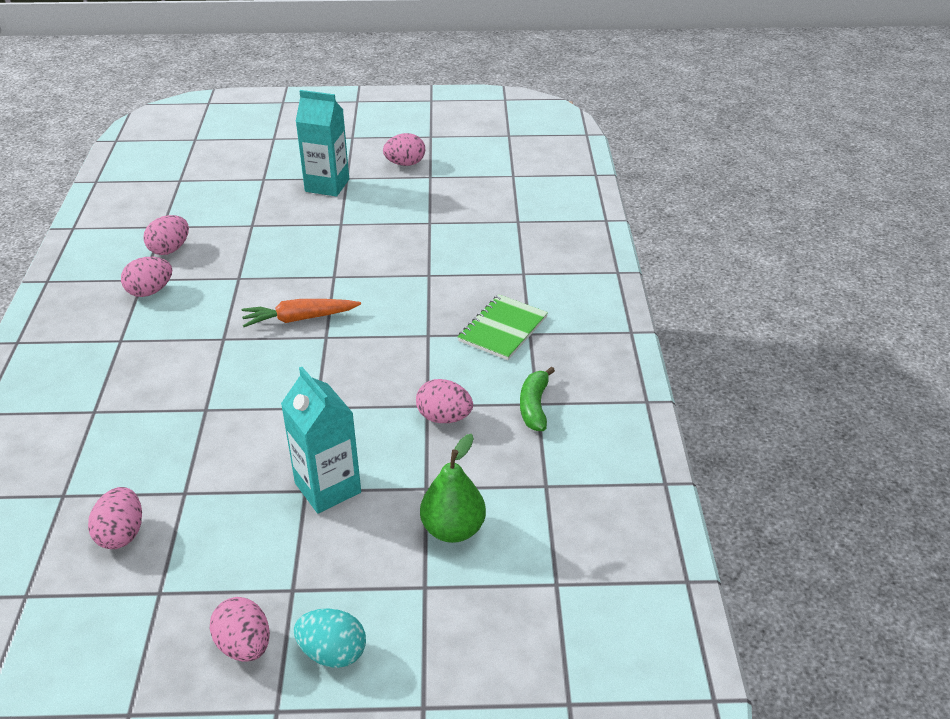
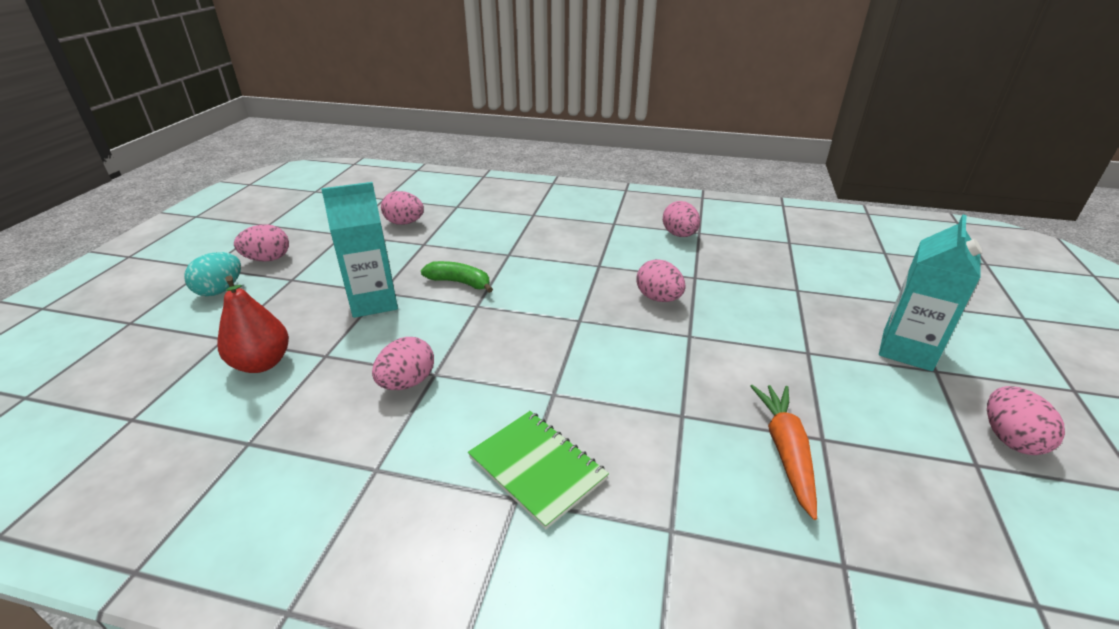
camera: 105 degrees right, 5 degrees down
pink egg [143,215,189,255] -> pink egg moved to [636,259,685,302]
orange carrot [242,299,361,327] -> orange carrot moved to [750,385,817,520]
green pear [420,434,486,543] -> red pear [217,276,289,373]
green banana [520,367,555,431] -> green banana moved to [421,261,493,293]

